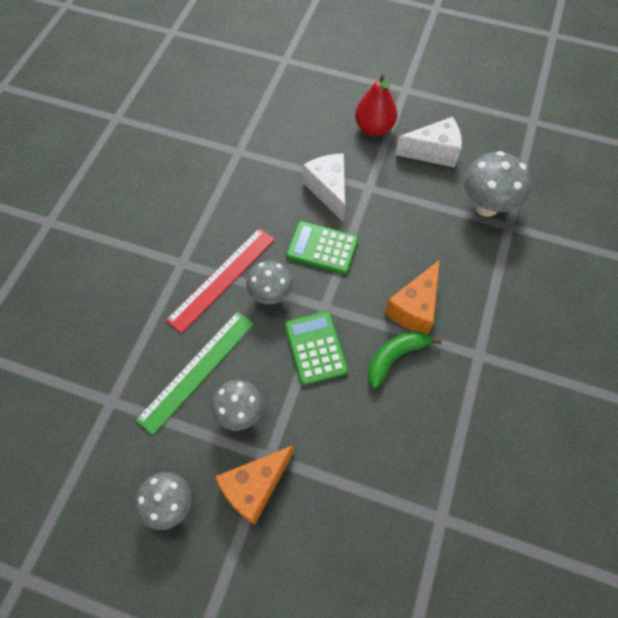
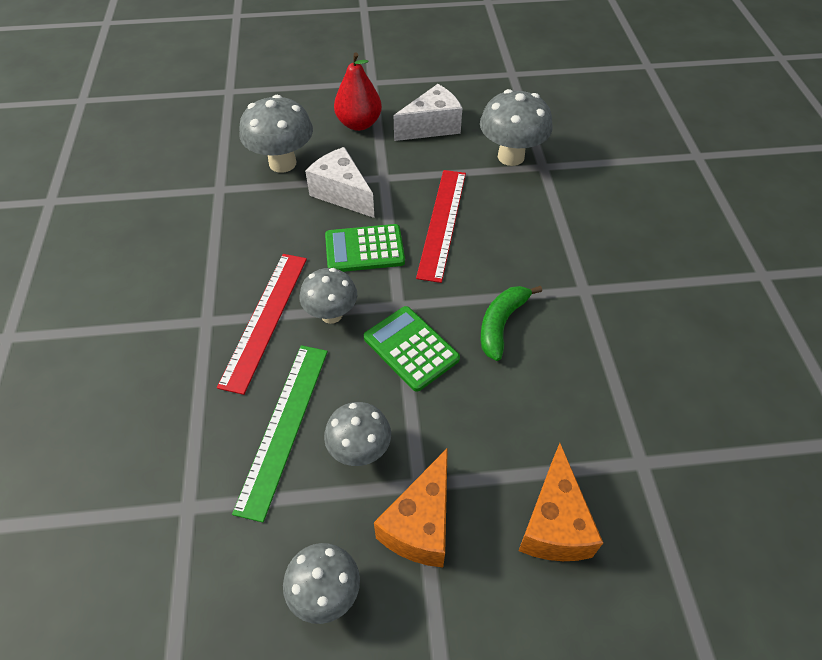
camera: 25 degrees left, 10 degrees down
orange cheese [385,260,440,335] -> orange cheese moved to [518,443,603,561]
none -> grey mushroom [239,95,313,173]
none -> red ruler [416,170,466,283]

